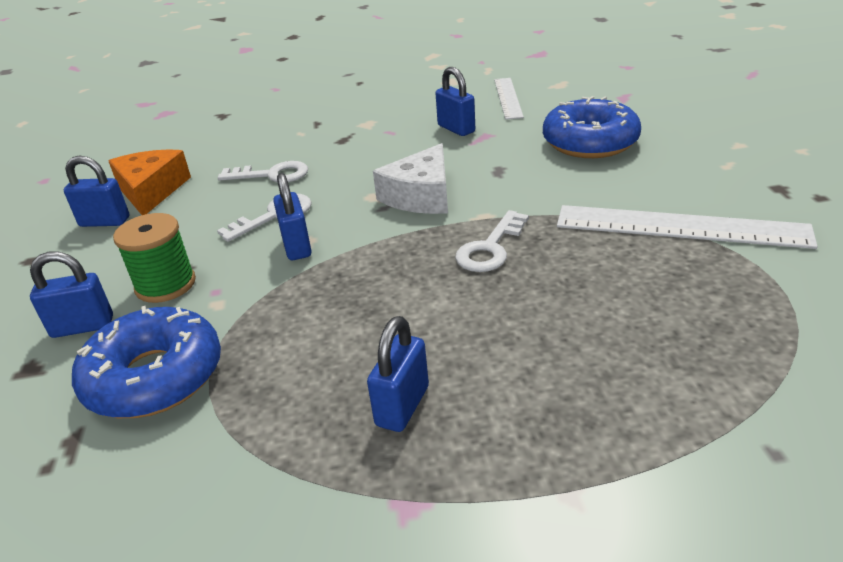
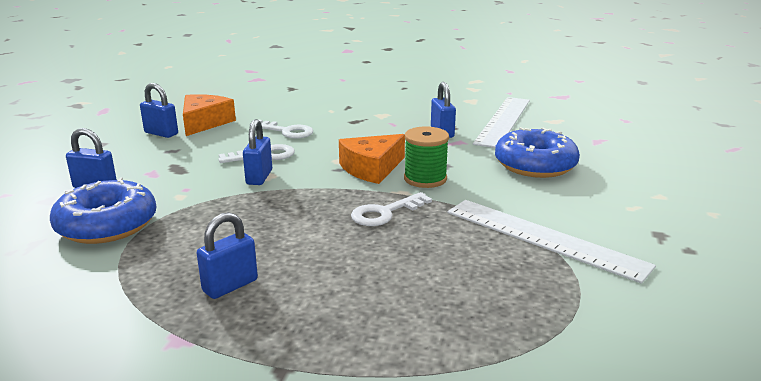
camera: 20 degrees right, 10 degrees down
green spool [113,213,196,303] -> green spool moved to [404,126,449,188]
white cheese [373,143,448,214] -> orange cheese [339,134,405,184]
white ruler [494,78,524,120] -> white ruler [473,97,530,148], size x1.66

